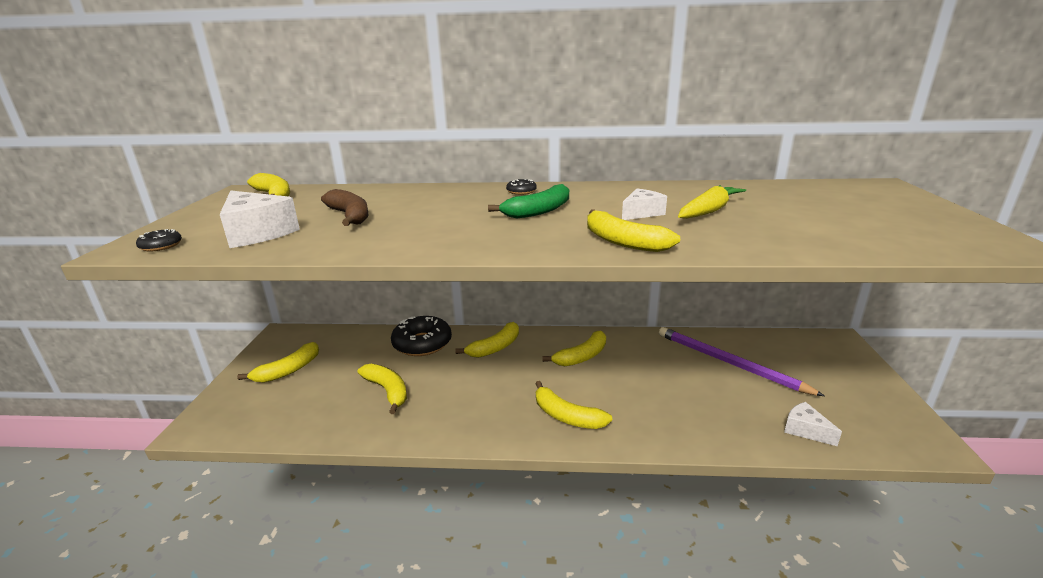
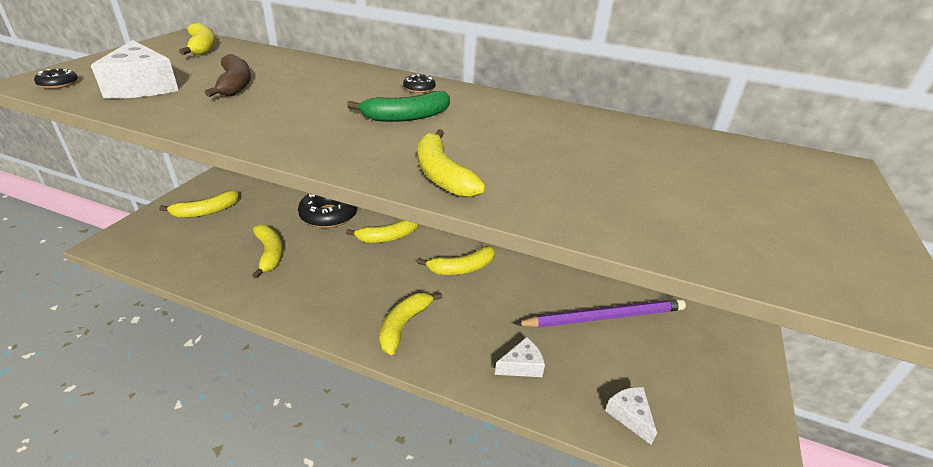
camera: 15 degrees right, 10 degrees up
yellow banana [535,381,612,429] -> yellow banana turned 60 degrees clockwise [379,293,443,355]
white cheese [622,188,667,220] -> white cheese moved to [495,337,545,377]
purple pencil [659,327,824,396] -> purple pencil turned 105 degrees clockwise [515,299,686,328]
yellow carrot [678,185,746,219] -> none

